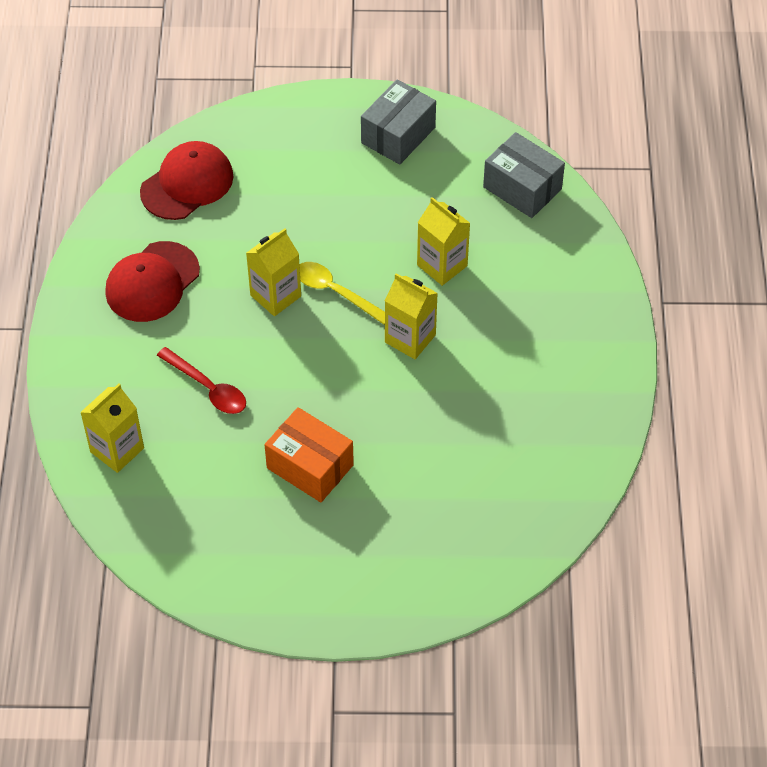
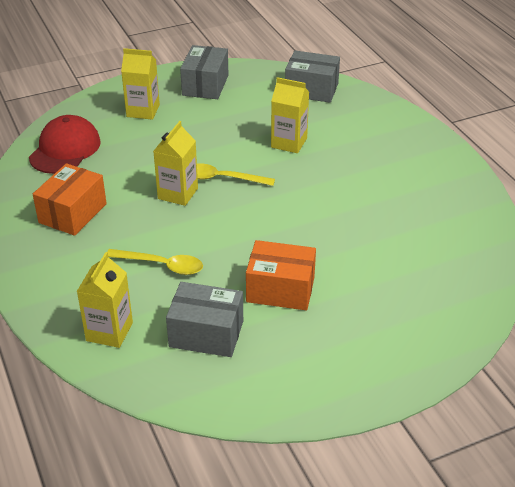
camera: 25 degrees left, 15 degrees down
red cap [105,241,200,322] -> orange box [33,163,107,236]
red spoon [157,347,246,414] -> yellow spoon [107,249,203,275]
yellow carton [385,273,438,359] -> yellow carton moved to [121,48,160,120]
none -> grey box [166,282,243,357]

